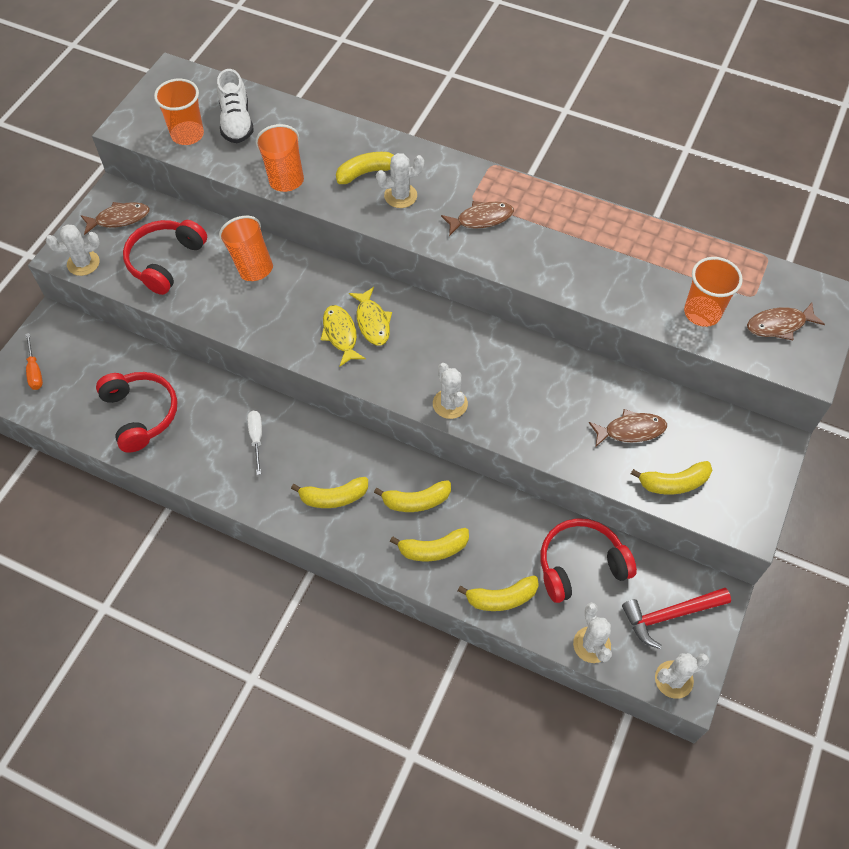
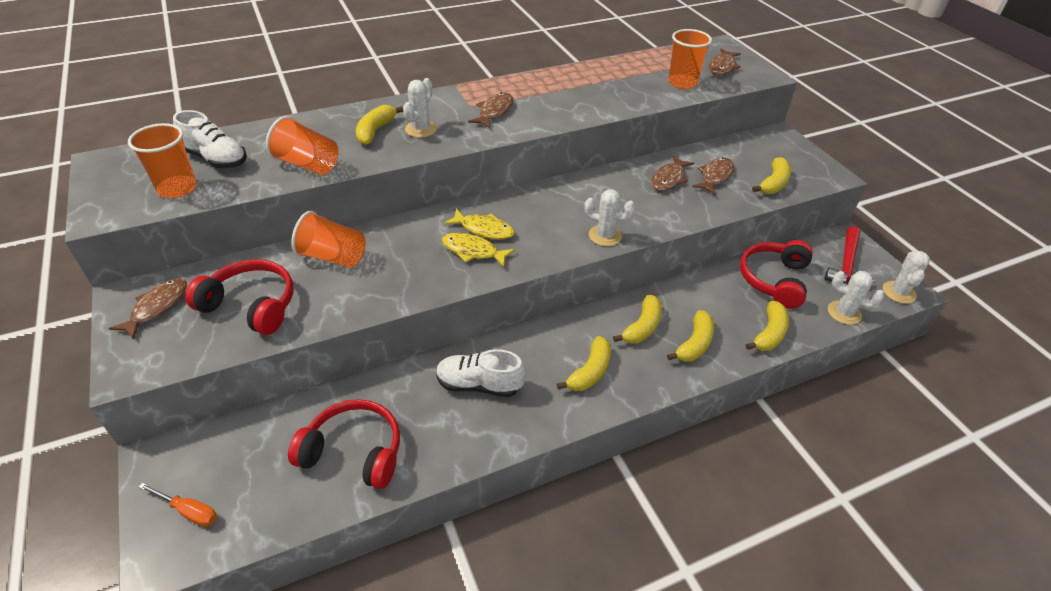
camera: 50 degrees left, 15 degrees down
white cactus [46,224,100,276] -> none
red headphones [123,220,207,295] -> red headphones turned 135 degrees clockwise [185,259,294,335]
white screwdriver [247,411,262,475] -> white shoe [436,349,525,397]
none -> brown fish [651,155,694,191]

